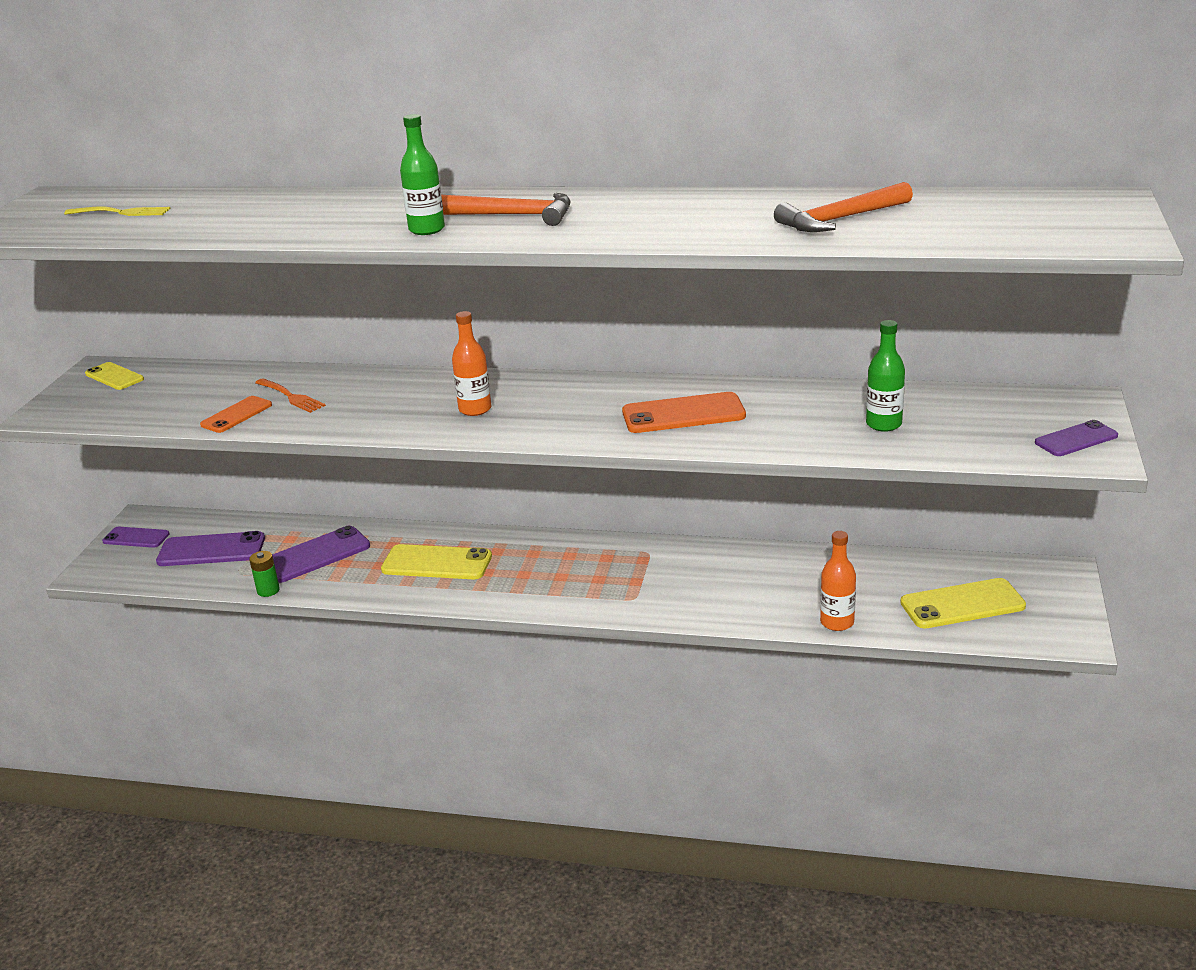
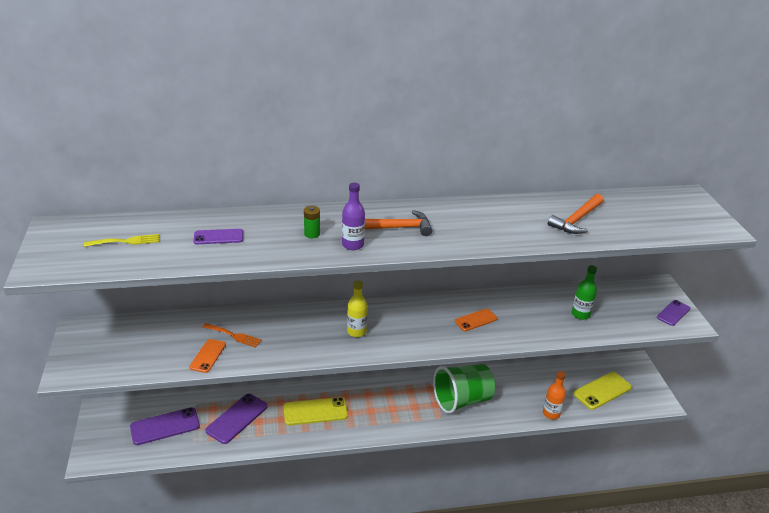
camera: 25 degrees left, 5 degrees up
yellow phone [85,362,144,390] -> none
purple phone [102,527,169,548] -> purple phone moved to [194,229,243,244]
green battery [249,551,280,597] -> green battery moved to [304,206,320,238]
green bottle [400,114,445,235] -> purple bottle [342,183,365,250]
orange bottle [452,311,491,416] -> yellow bottle [347,280,368,337]
orange phone [622,392,746,433] -> orange phone [455,309,497,331], size x0.63
none -> green cup [433,364,495,414]

